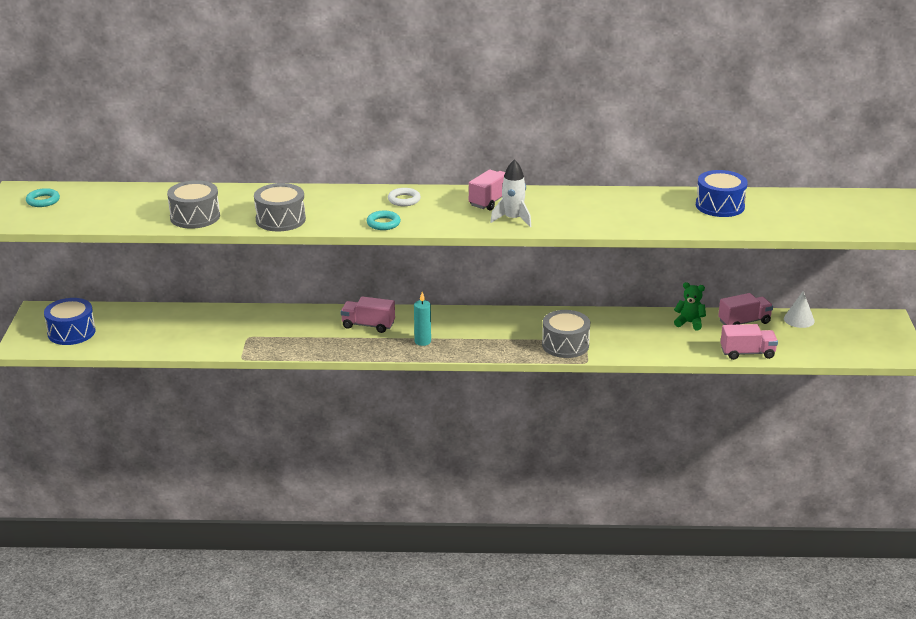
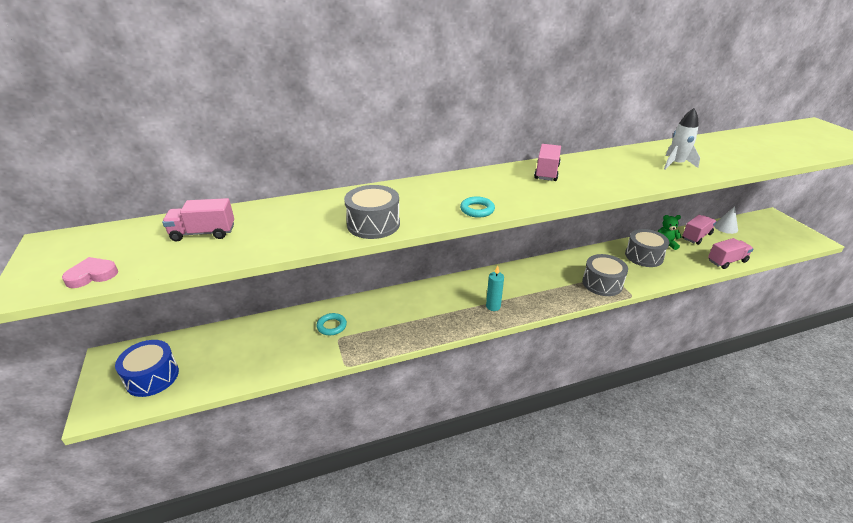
camera: 20 degrees left, 5 degrees up
turquoise ring [26,188,60,207] -> turquoise ring moved to [317,313,347,335]
grey drum [167,180,220,229] -> grey drum moved to [625,229,669,267]
pink truck [341,296,395,333] -> pink truck moved to [162,198,234,241]
white ring [388,188,421,206] -> none
white rocket [490,159,531,227] -> white rocket moved to [664,108,700,170]
blue drum [696,170,748,217] -> none
none -> pink heart [62,257,118,288]

